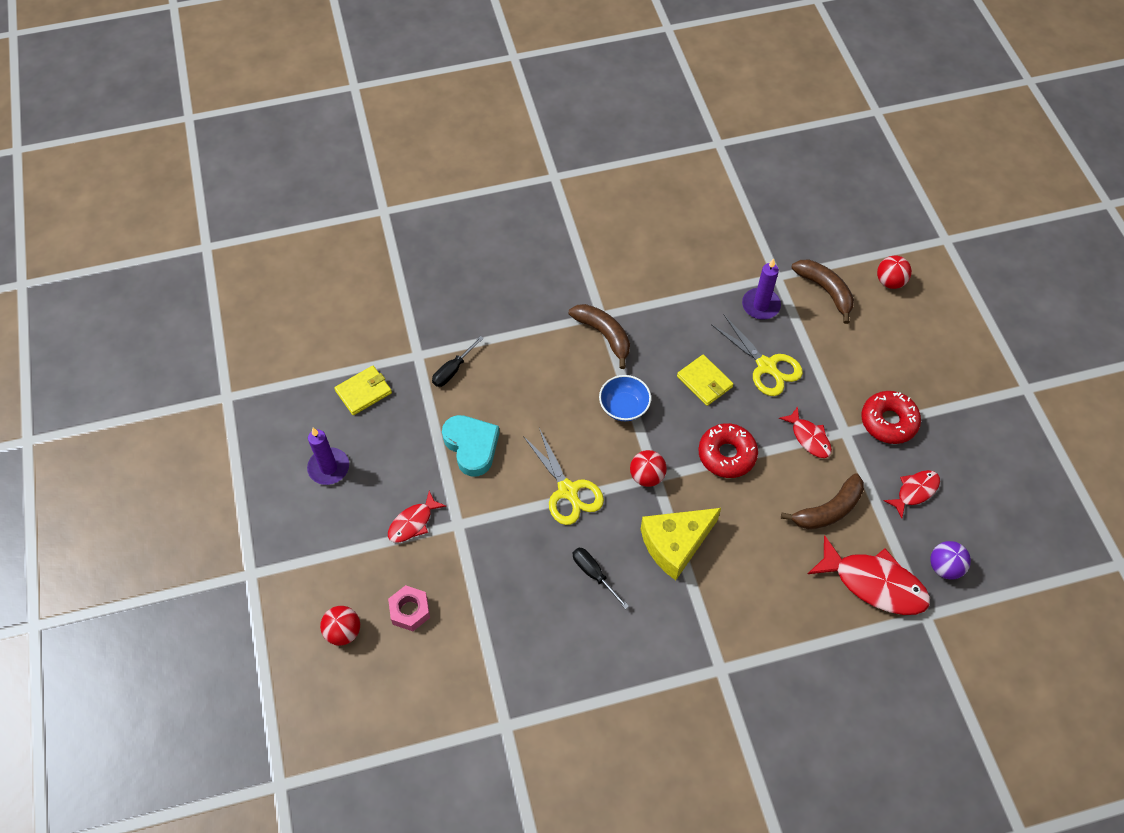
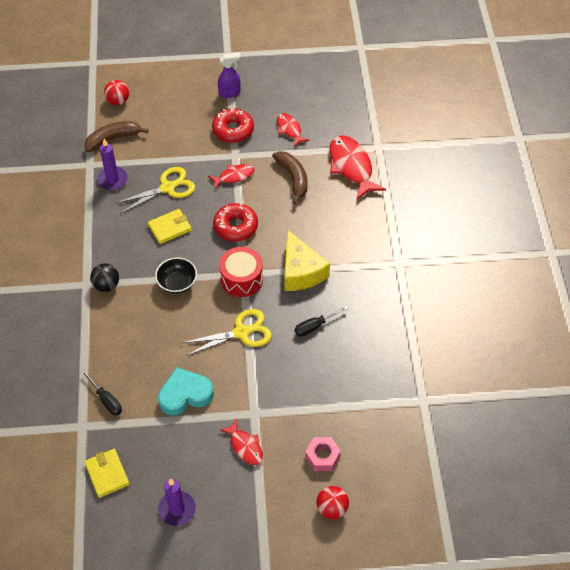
camera: 80 degrees left, 5 degrees down
brown banana [569,304,630,369] -> black ball [90,264,119,292]
blue bowl [599,375,651,421] -> black bowl [155,257,197,294]
red ball [630,450,667,487] -> red drum [219,247,263,297]
red fish [808,535,930,615] -> red fish turned 60 degrees counterclockwise [330,135,386,200]
purple ball [930,541,971,579] -> none
none -> purple spray bottle [218,52,241,98]

